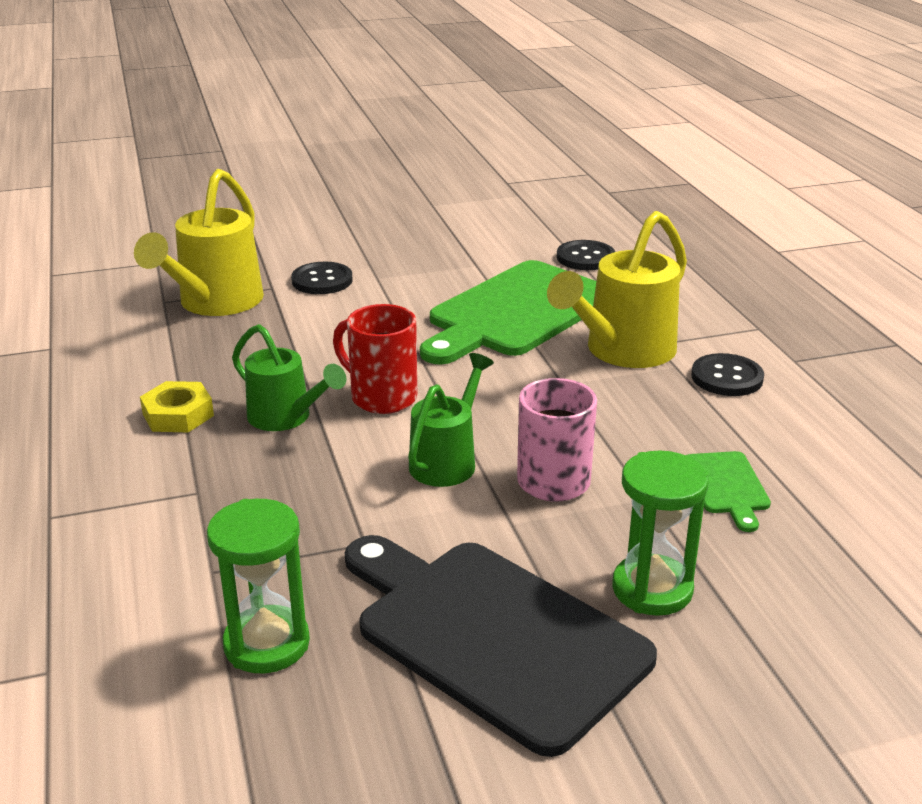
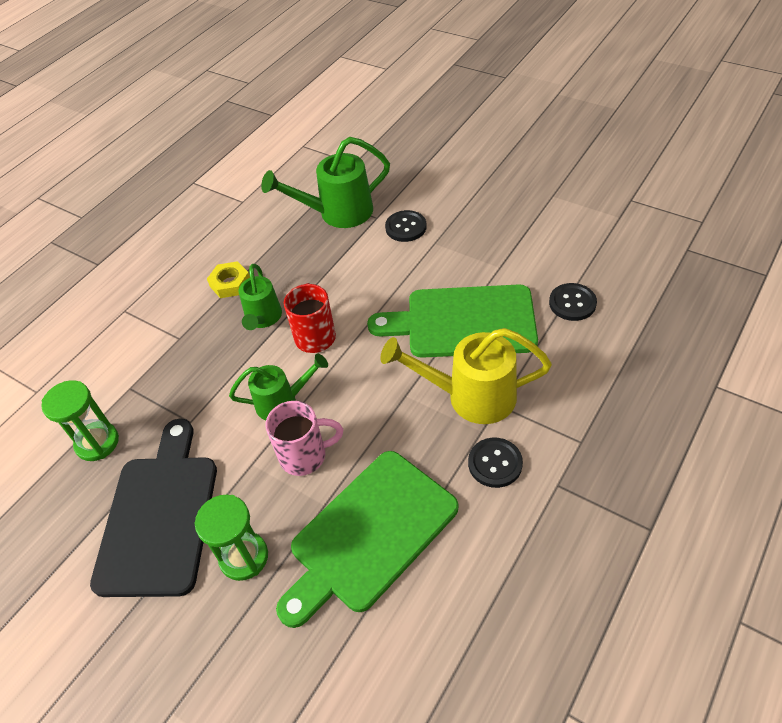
camera: 55 degrees right, 20 degrees up
yellow watering can [134,169,264,316] -> green watering can [261,137,390,228]
green cutting board [686,451,771,532] -> green cutting board [276,451,458,628], size x2.30

